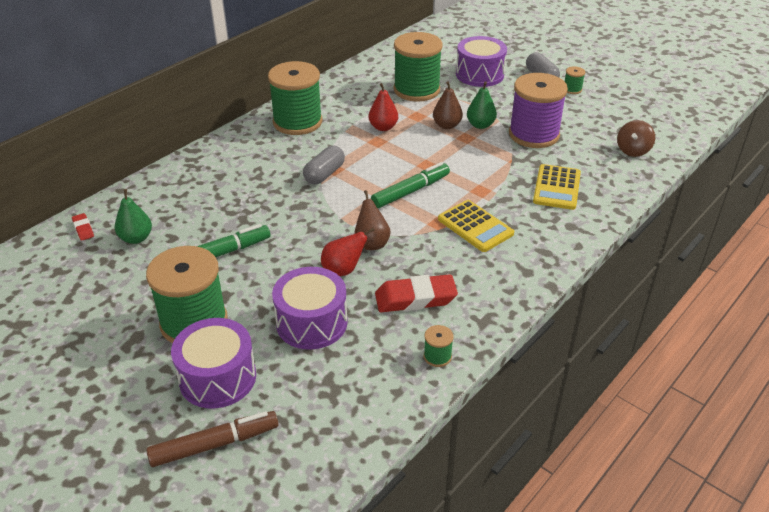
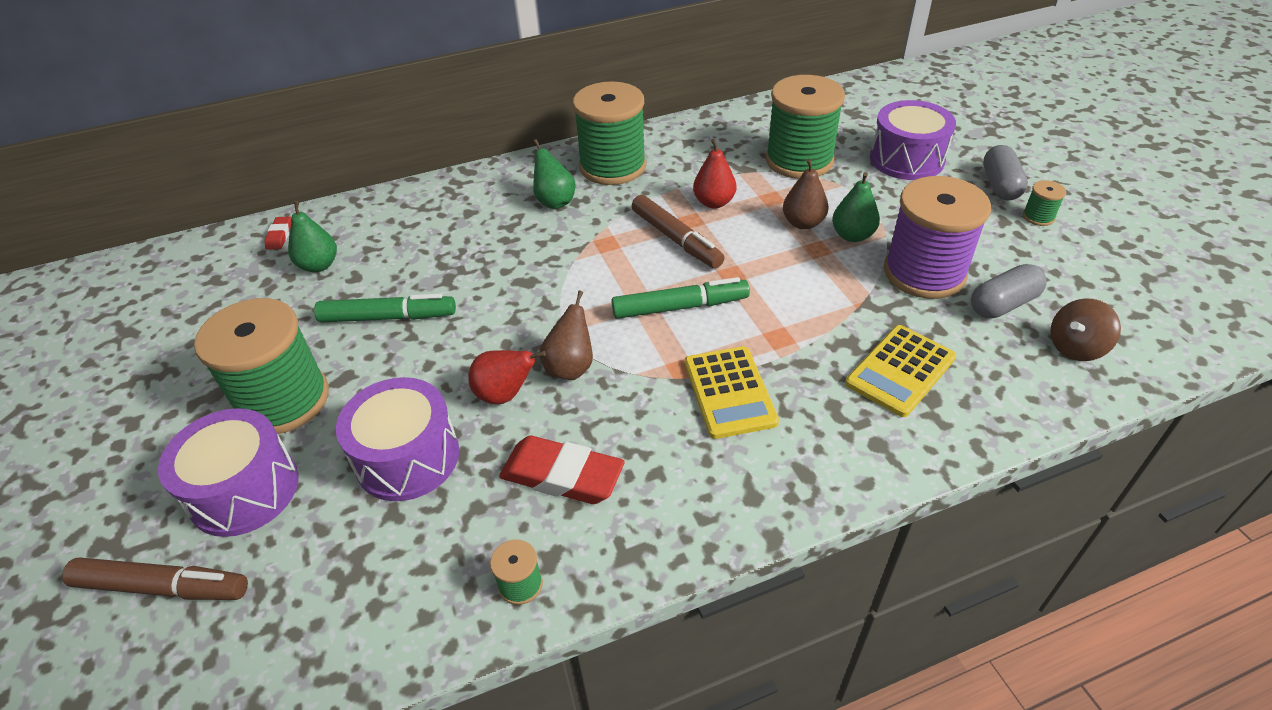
camera: 30 degrees right, 5 degrees up
grey capsule [303,146,345,184] -> grey capsule moved to [971,264,1047,318]
none -> green pear [533,139,575,209]
none -> brown marker [632,195,724,268]

